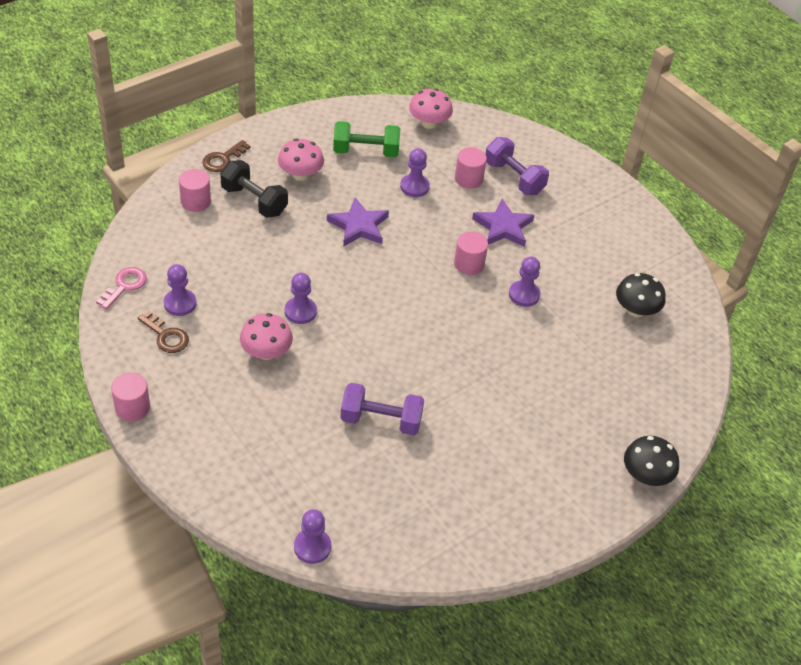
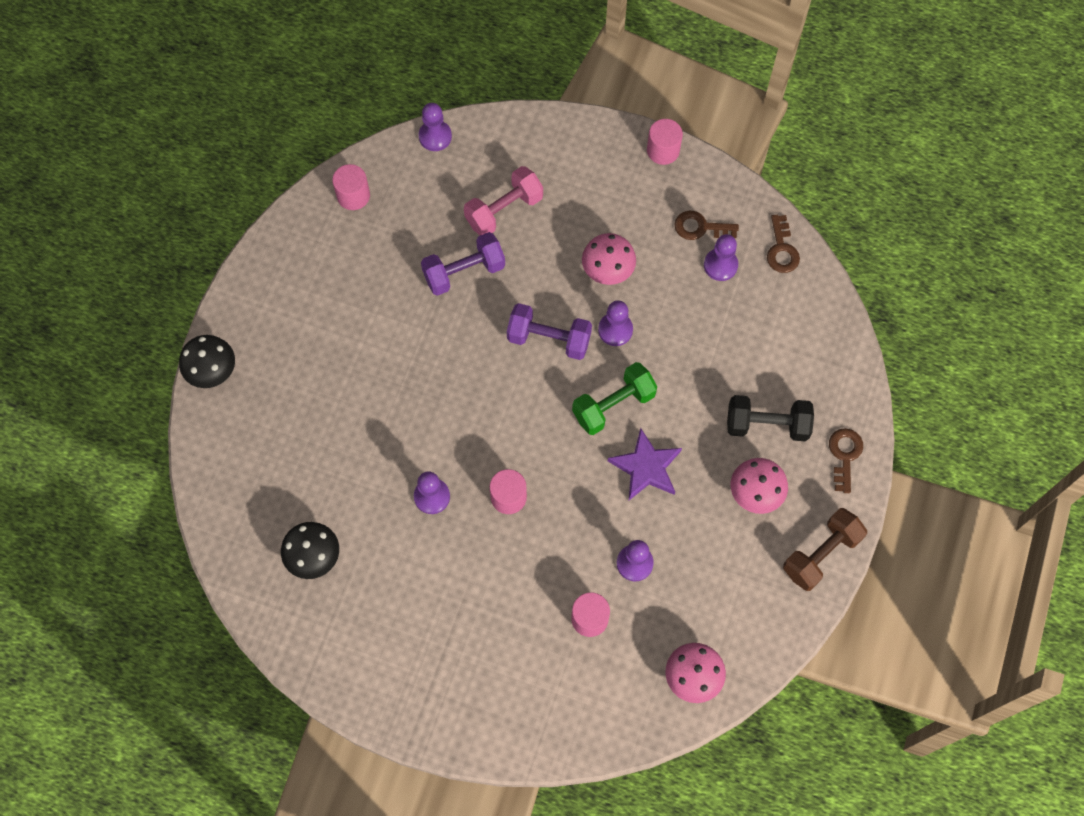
camera: 150 degrees right, 20 degrees up
pink key [96,267,147,309] -> brown key [767,215,800,273]
pink cylinder [179,169,211,212] -> pink cylinder moved to [332,164,370,210]
green dumbbell [333,121,400,157] -> green dumbbell moved to [572,362,657,435]
purple star [472,199,534,247] -> none
purple dumbbell [485,137,549,195] -> purple dumbbell moved to [507,303,592,360]
none -> pink dumbbell [464,166,543,235]
none -> brown dumbbell [783,508,867,591]

